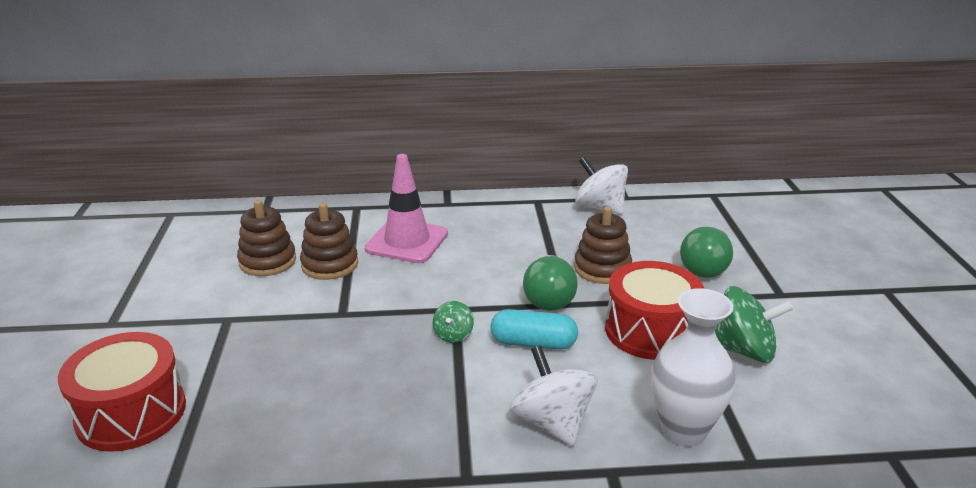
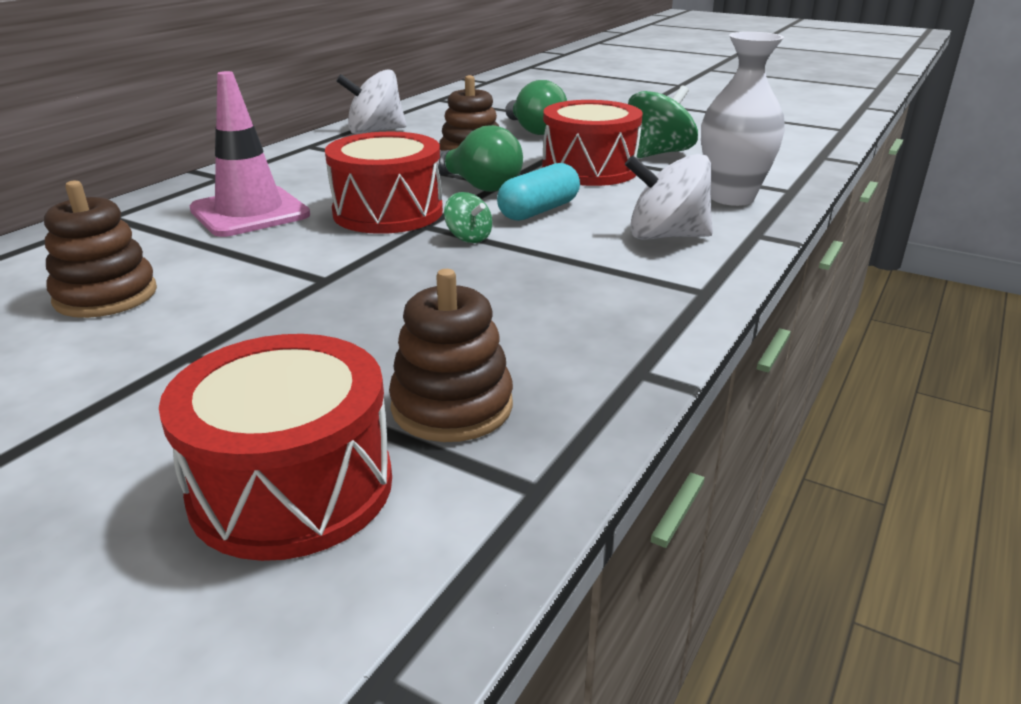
camera: 55 degrees left, 0 degrees up
brown stacking toy [300,203,358,280] -> brown stacking toy moved to [389,269,513,442]
none -> red drum [325,132,443,234]

